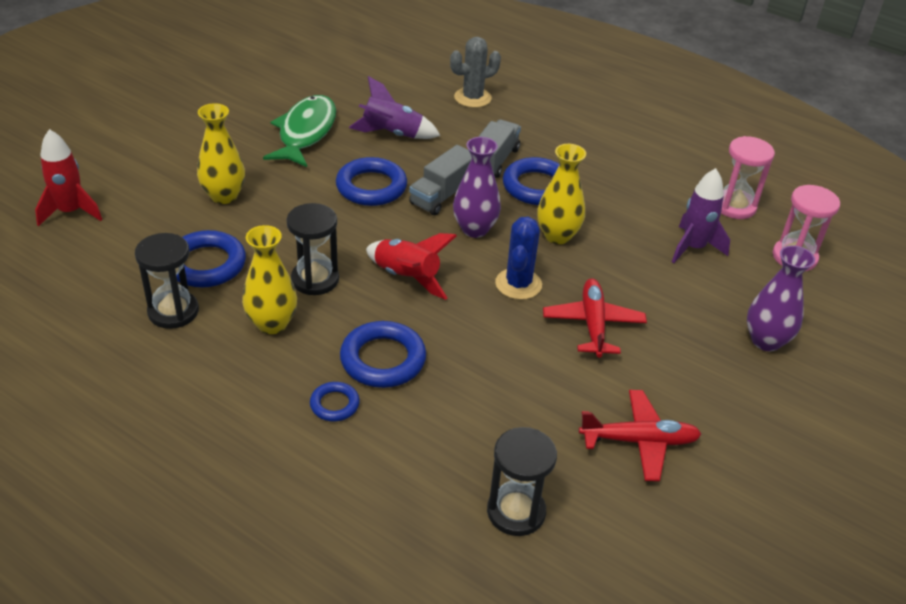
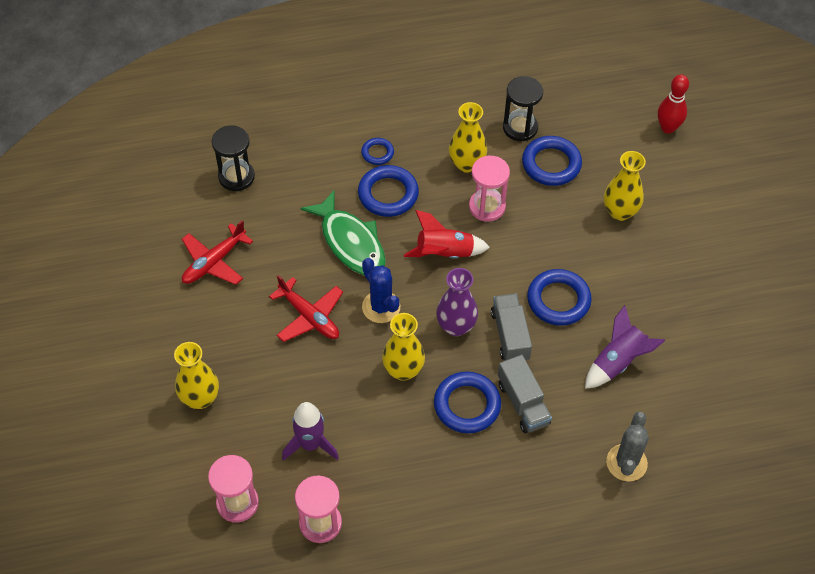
camera: 135 degrees right, 15 degrees up
red rocket [35,129,103,227] -> red bowling pin [658,74,689,134]
green fish [263,95,336,167] -> green fish moved to [301,190,386,275]
black hourglass [286,203,339,295] -> pink hourglass [469,156,510,222]
purple vase [747,245,815,351] -> yellow vase [174,342,219,409]

